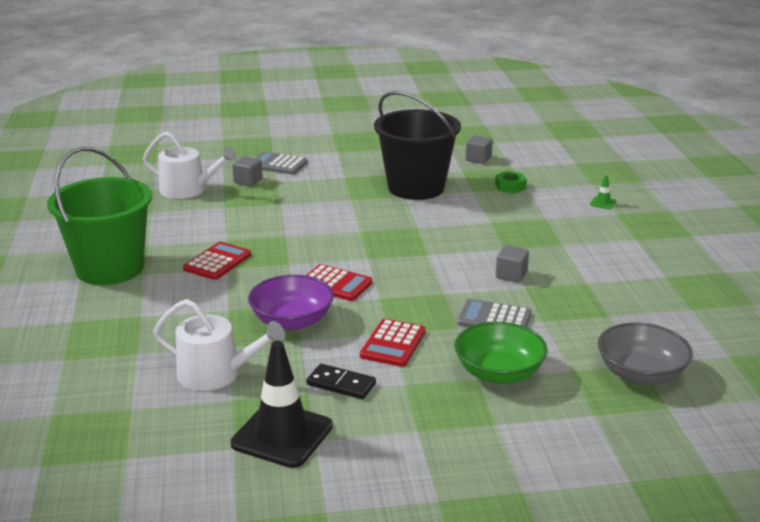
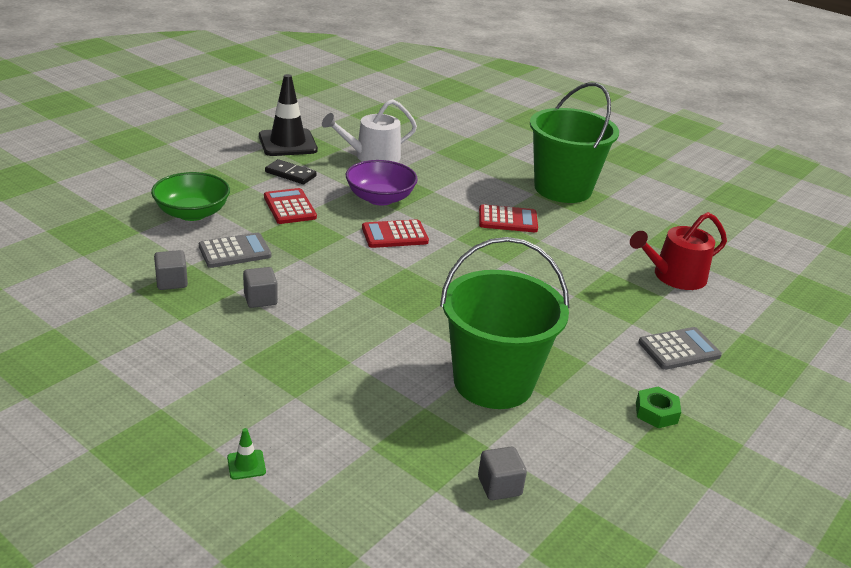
camera: 135 degrees right, 5 degrees up
white watering can [143,132,237,199] -> red watering can [630,212,727,290]
red calculator [183,242,251,280] -> red calculator turned 75 degrees counterclockwise [479,204,538,232]
grey cube [232,156,263,186] -> grey cube moved to [154,250,188,290]
black domino [307,364,376,399] -> black domino turned 45 degrees clockwise [265,159,316,184]
black bucket [374,91,461,200] -> green bucket [440,237,569,409]
green nut [495,171,527,193] -> green nut moved to [636,387,681,428]
grey bowl [598,322,693,385] -> none

